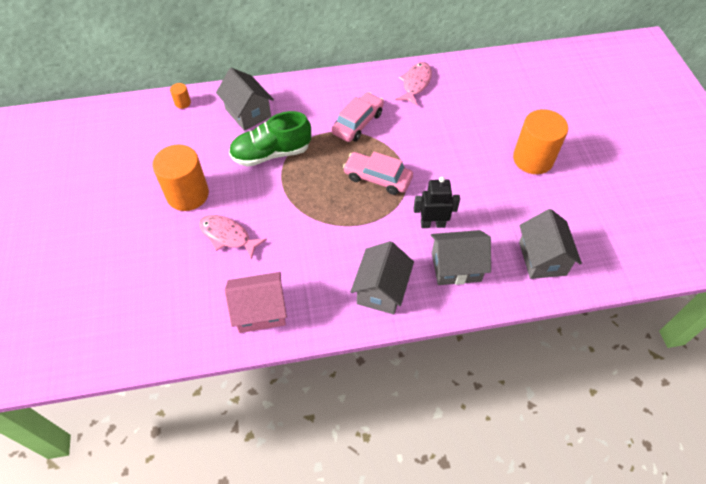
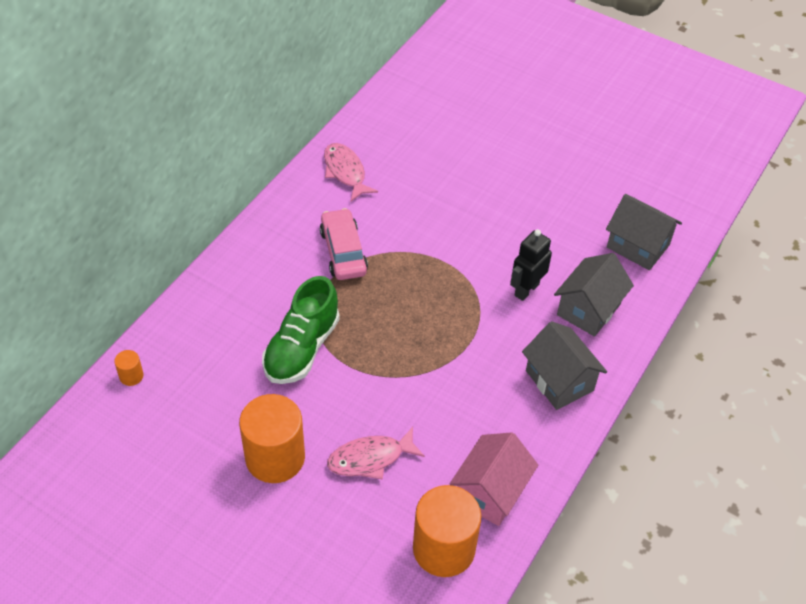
camera: 50 degrees left, 5 degrees down
grey house [216,68,274,131] -> none
pink car [343,152,413,195] -> none
orange cylinder [513,109,568,174] -> orange cylinder moved to [413,485,481,577]

